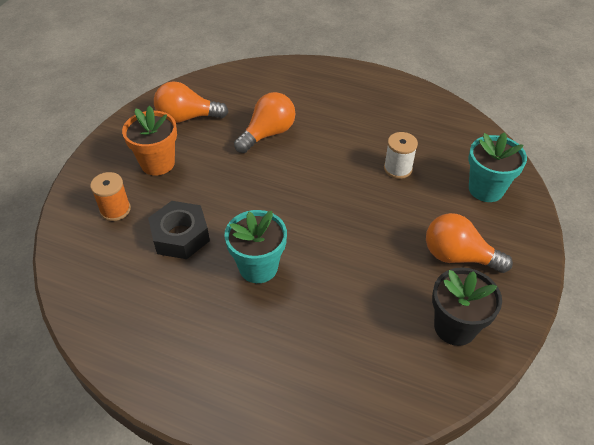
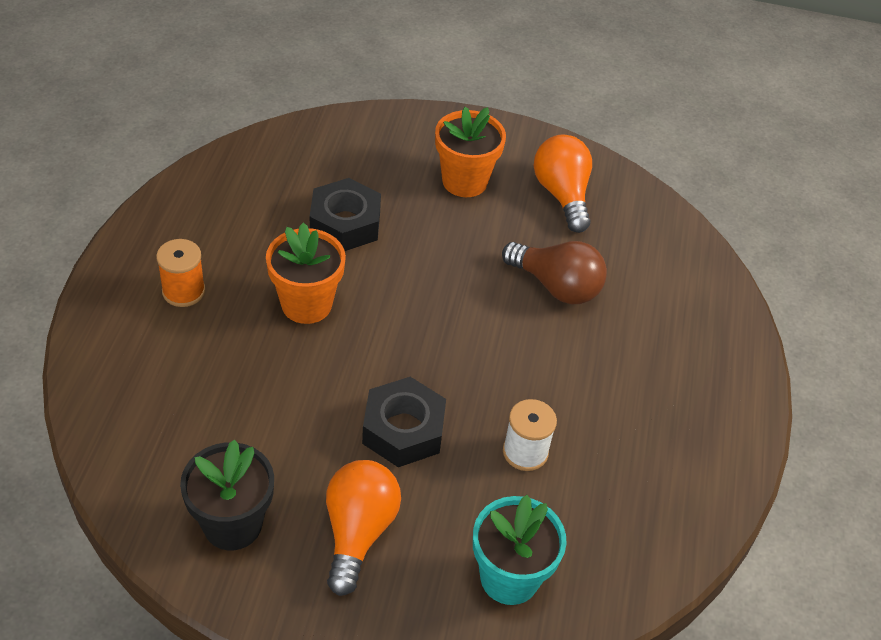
camera: 75 degrees right, 0 degrees up
orange spool [90,172,131,221] -> orange spool moved to [156,239,205,307]
turquoise flower pot [224,210,287,283] -> orange flower pot [266,223,346,324]
orange light bulb [234,92,295,153] -> brown light bulb [502,241,607,304]
none -> black nut [362,377,446,467]

